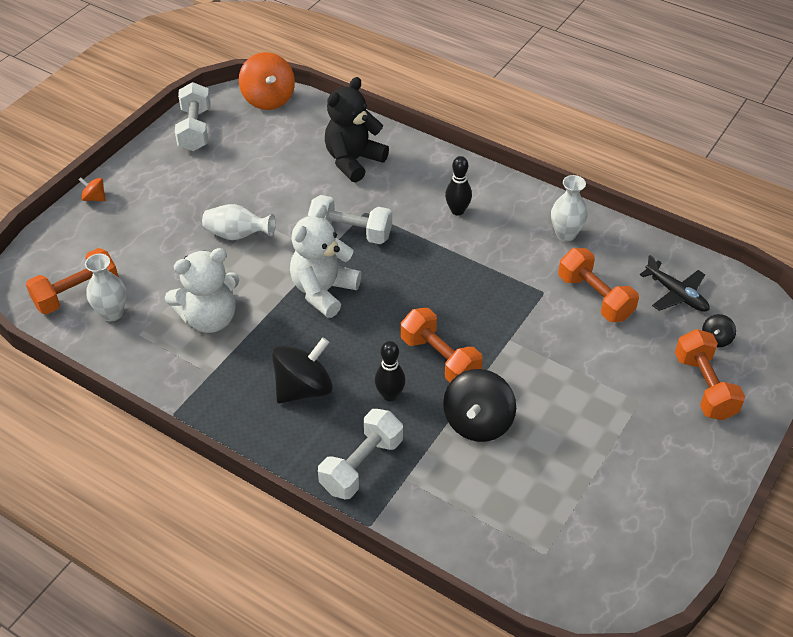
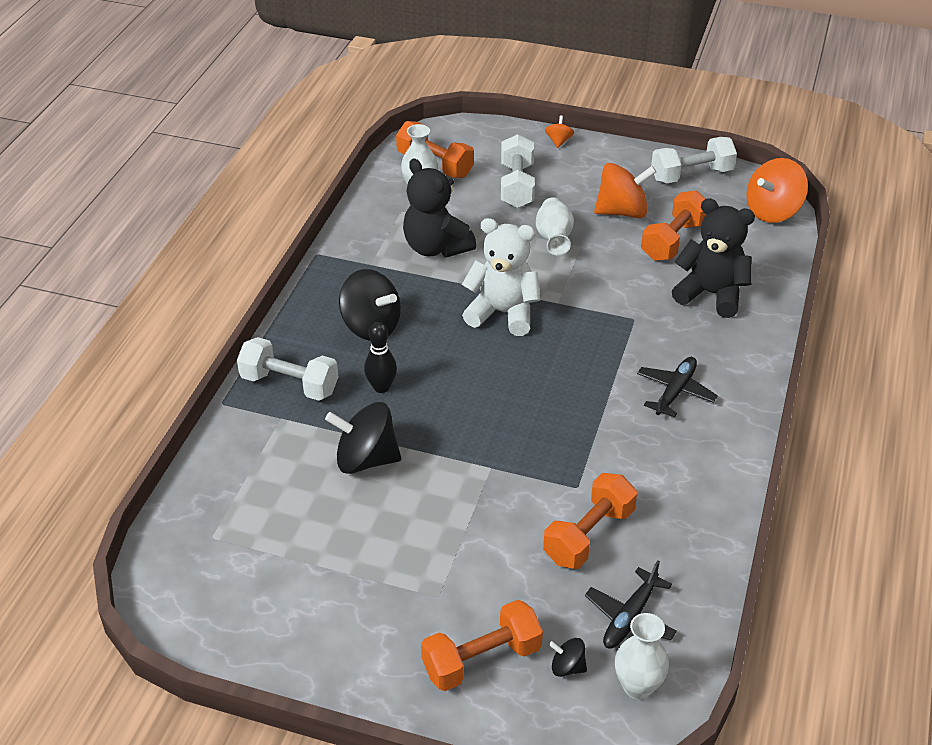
camera: 75 degrees right, 5 degrees down
white teddy bear [165,248,239,333] -> black teddy bear [403,159,476,258]
white dumbbell [308,195,392,244] -> white dumbbell moved to [501,134,535,208]
orange dumbbell [401,308,483,382] -> orange dumbbell moved to [641,190,707,261]
black bowling pin [445,156,472,216] -> black plane [637,357,718,417]
white vase [551,175,588,242] -> white vase moved to [615,613,669,700]
none -> orange spinning top [594,163,656,218]

